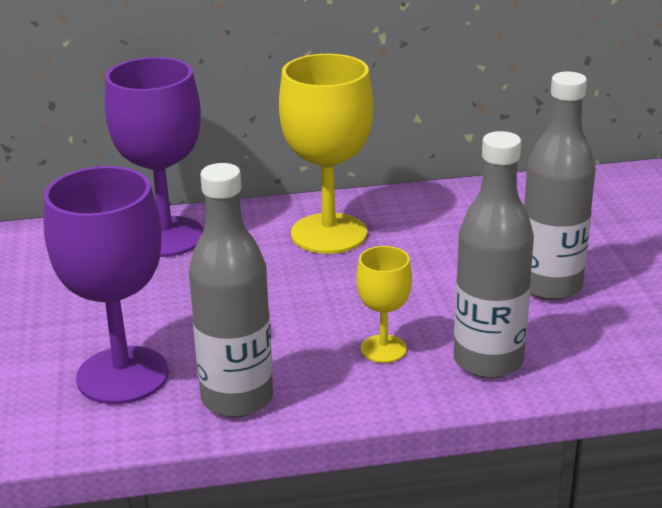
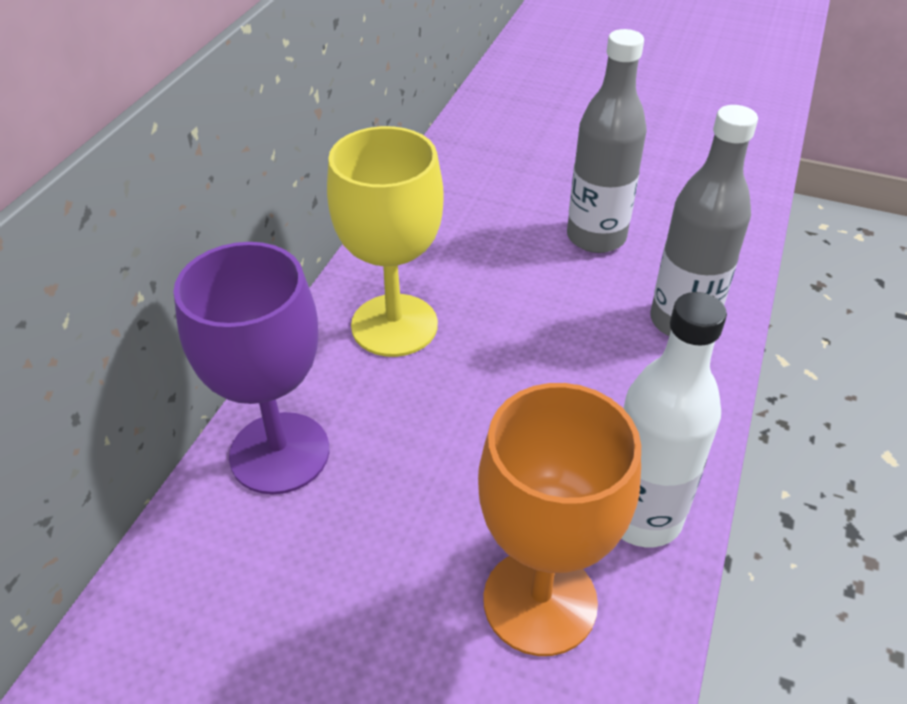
camera: 60 degrees left, 15 degrees up
purple goblet [44,166,169,404] -> orange goblet [478,383,641,656]
grey bottle [189,163,273,417] -> white bottle [621,292,727,547]
yellow goblet [356,246,412,363] -> none

